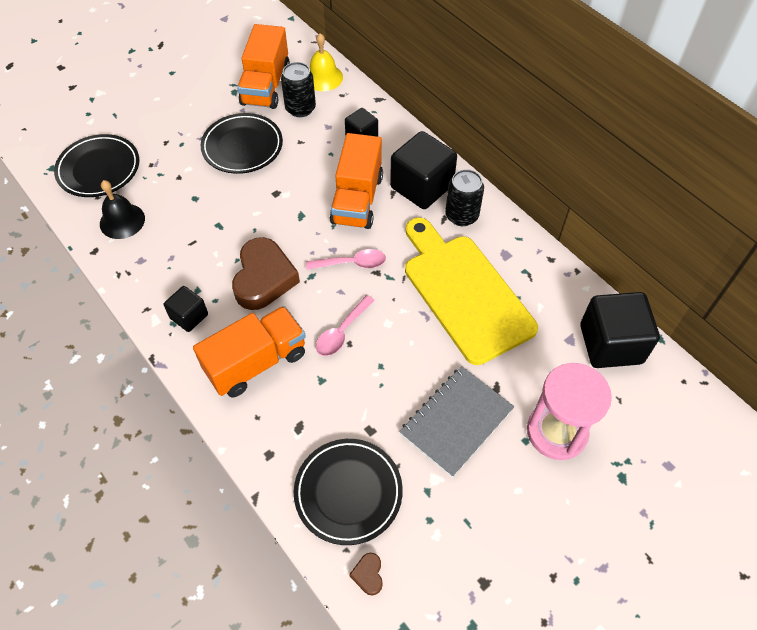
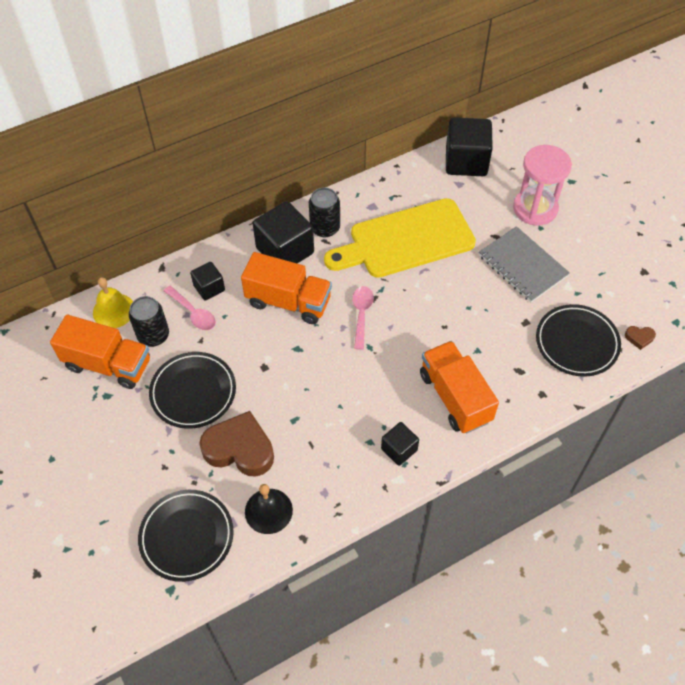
camera: 80 degrees left, 0 degrees up
brown heart [232,237,300,310] -> brown heart moved to [199,411,274,476]
pink spoon [316,295,375,356] -> pink spoon moved to [164,286,216,330]

